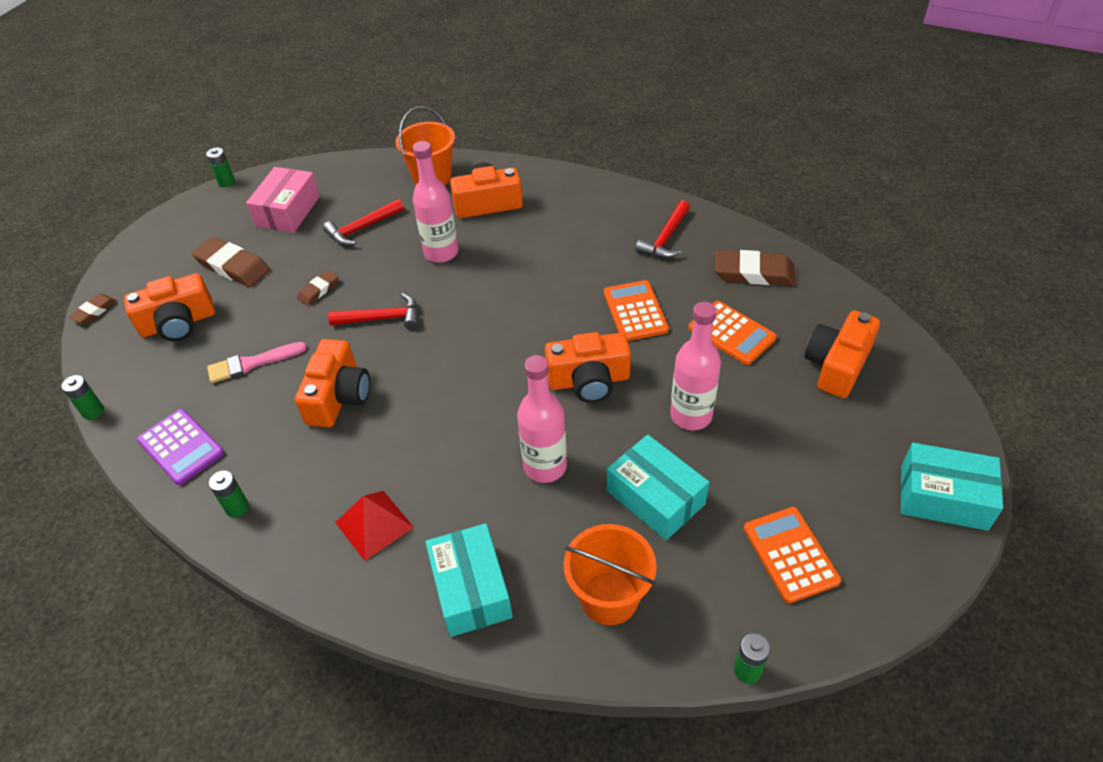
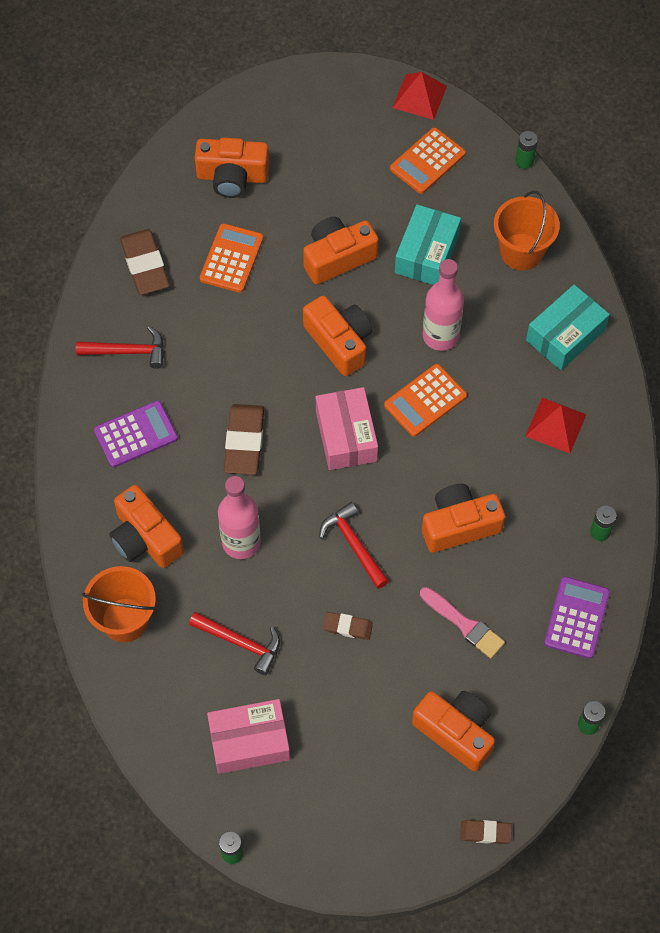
camera: 120 degrees left, 15 degrees up
brown eraser [192,237,270,287] -> brown eraser moved to [224,404,264,475]
orange calculator [604,280,669,341] -> orange calculator moved to [384,364,467,437]
pink bottle [670,302,721,430] -> orange camera [303,217,379,284]
turquoise box [901,443,1003,531] -> none
none -> purple calculator [94,401,178,467]
none -> pink box [316,387,378,470]
none -> red pyramid [392,72,447,120]

